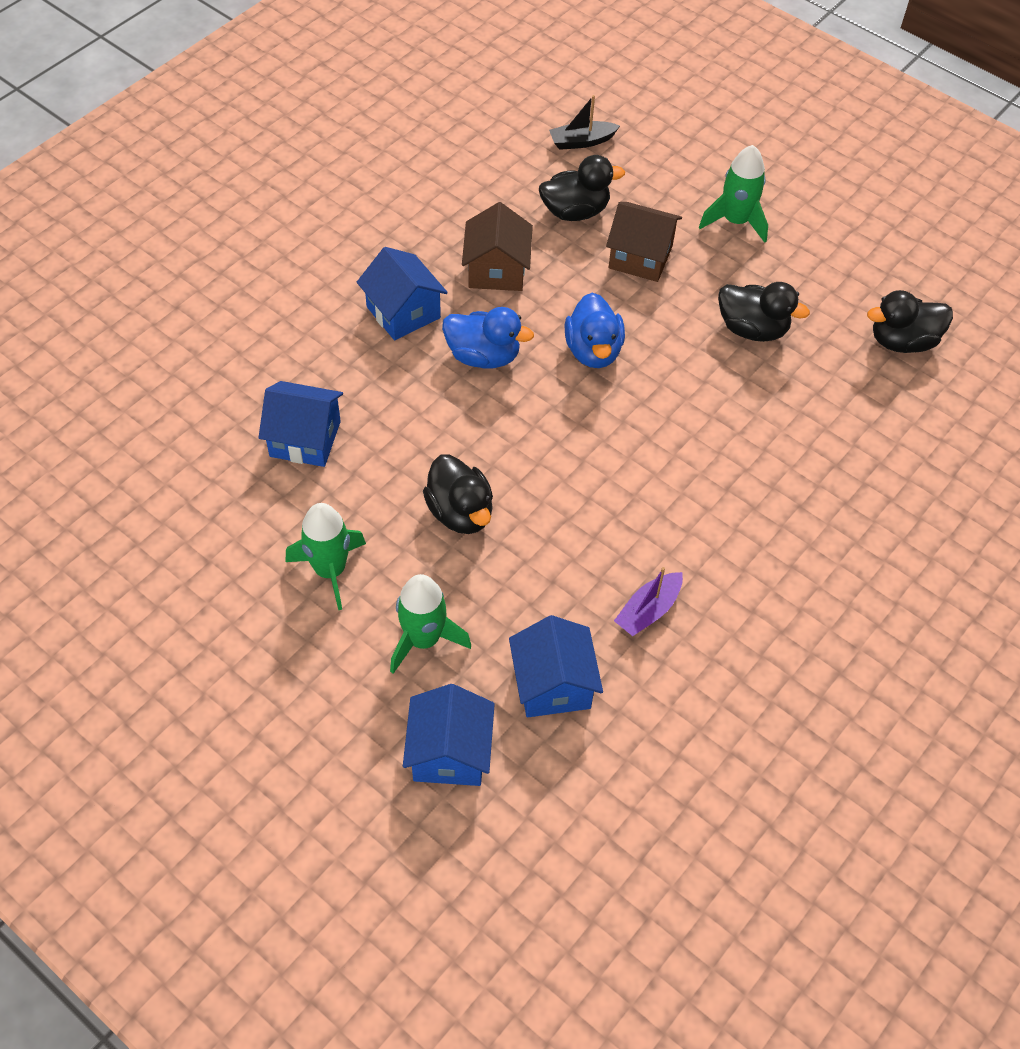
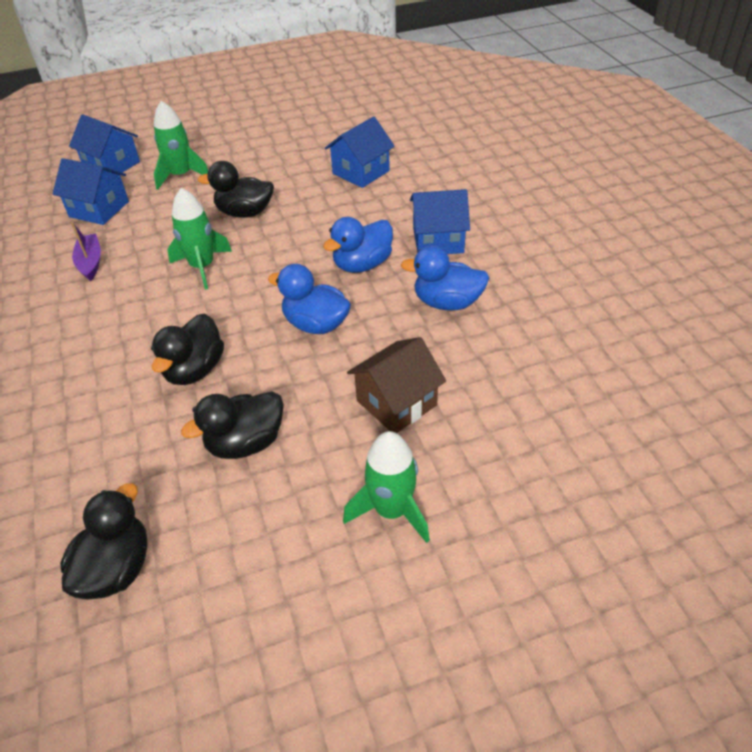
camera: 125 degrees right, 10 degrees down
green rocket [286,503,366,610] -> green rocket moved to [167,188,232,290]
brown house [462,202,533,291] -> blue duck [401,245,490,310]
black duck [539,155,625,221] -> black duck moved to [151,313,224,385]
black boat [549,95,620,150] -> none

